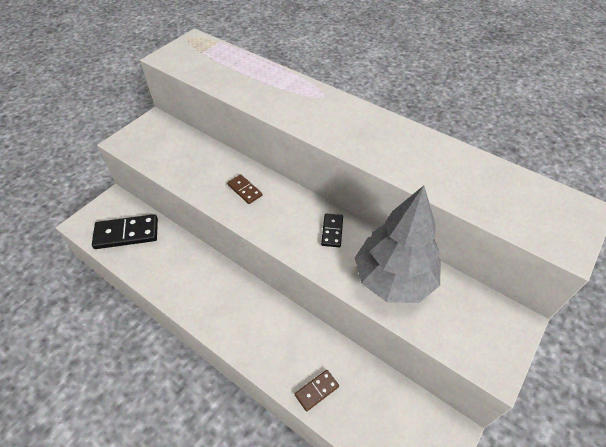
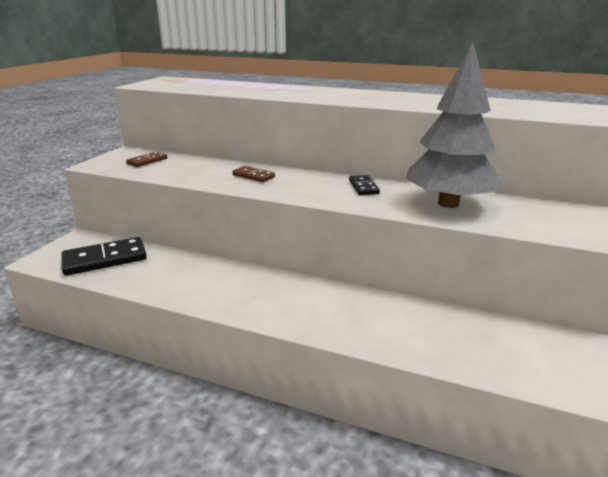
camera: 15 degrees left, 25 degrees down
brown domino [295,370,339,412] -> brown domino moved to [126,151,167,167]

